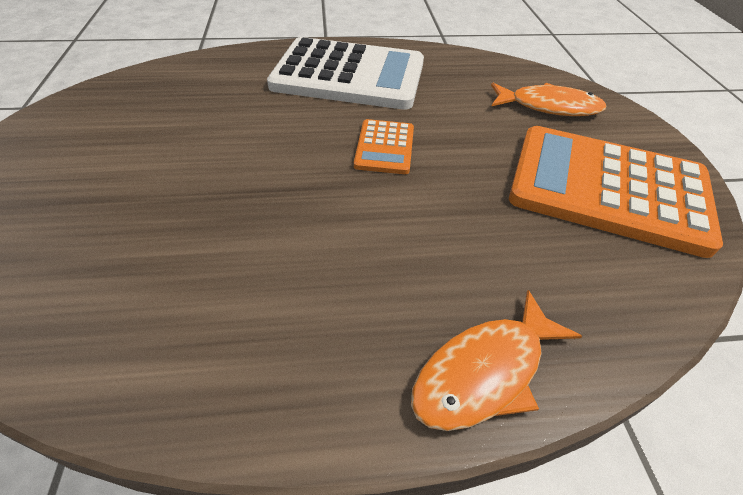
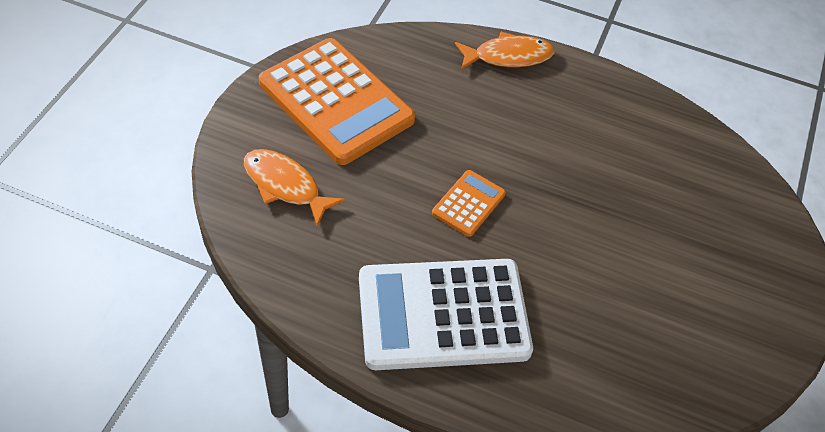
camera: 155 degrees left, 5 degrees up
white calculator [267,37,424,110] -> white calculator turned 45 degrees counterclockwise [359,259,533,370]

